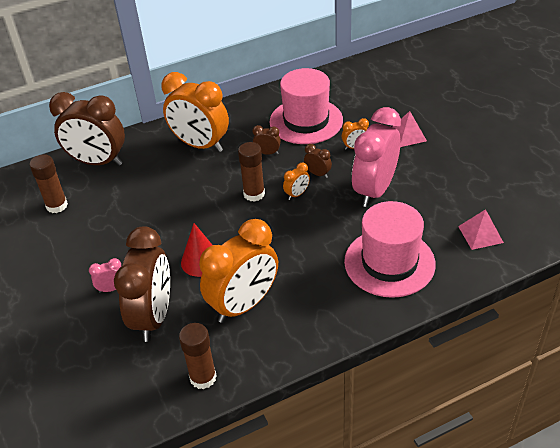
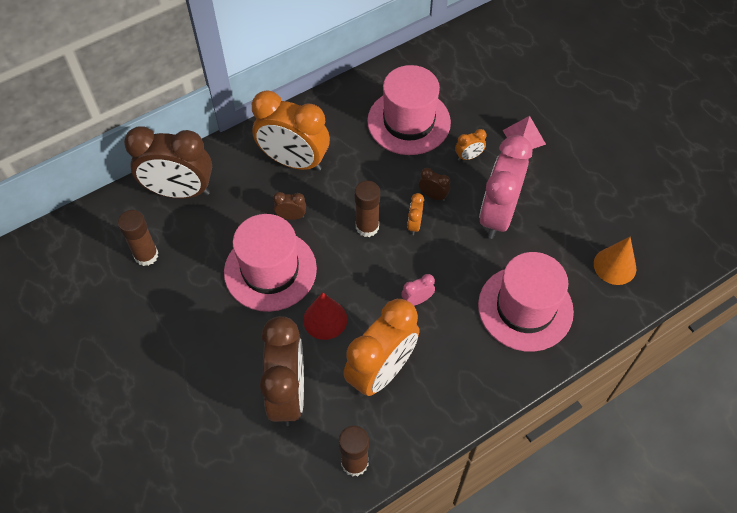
camera: 10 degrees left, 15 degrees up
pink clock [89,258,121,293] -> pink clock moved to [401,274,435,306]
brown clock [253,125,281,155] -> brown clock moved to [273,192,306,220]
orange clock [283,162,310,200] -> orange clock turned 150 degrees clockwise [407,193,424,235]
pink pyramid [458,209,504,250] -> orange cone [594,237,636,285]
none -> pink hat [224,214,317,312]

